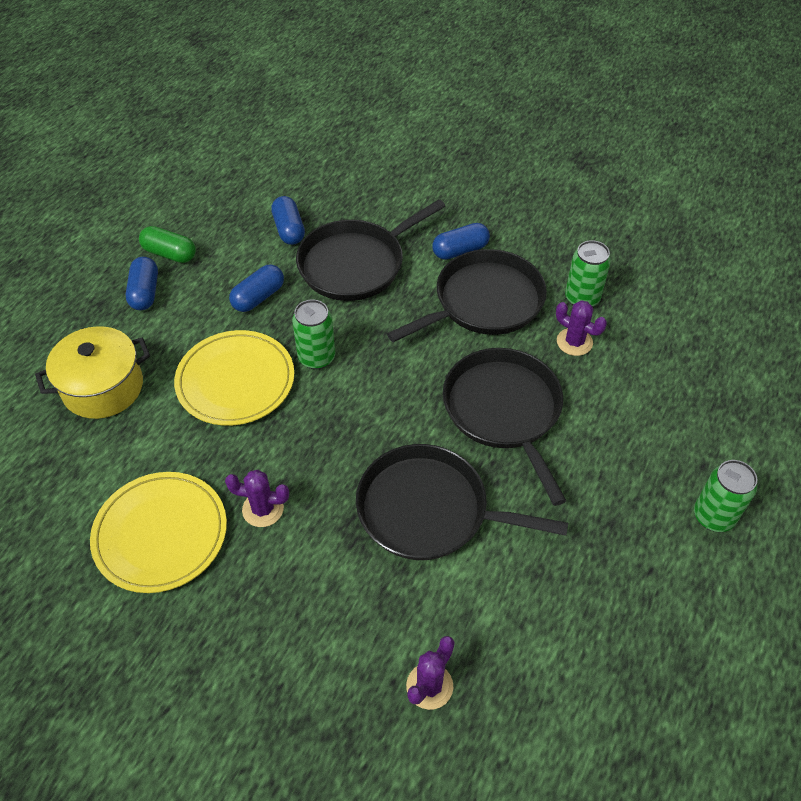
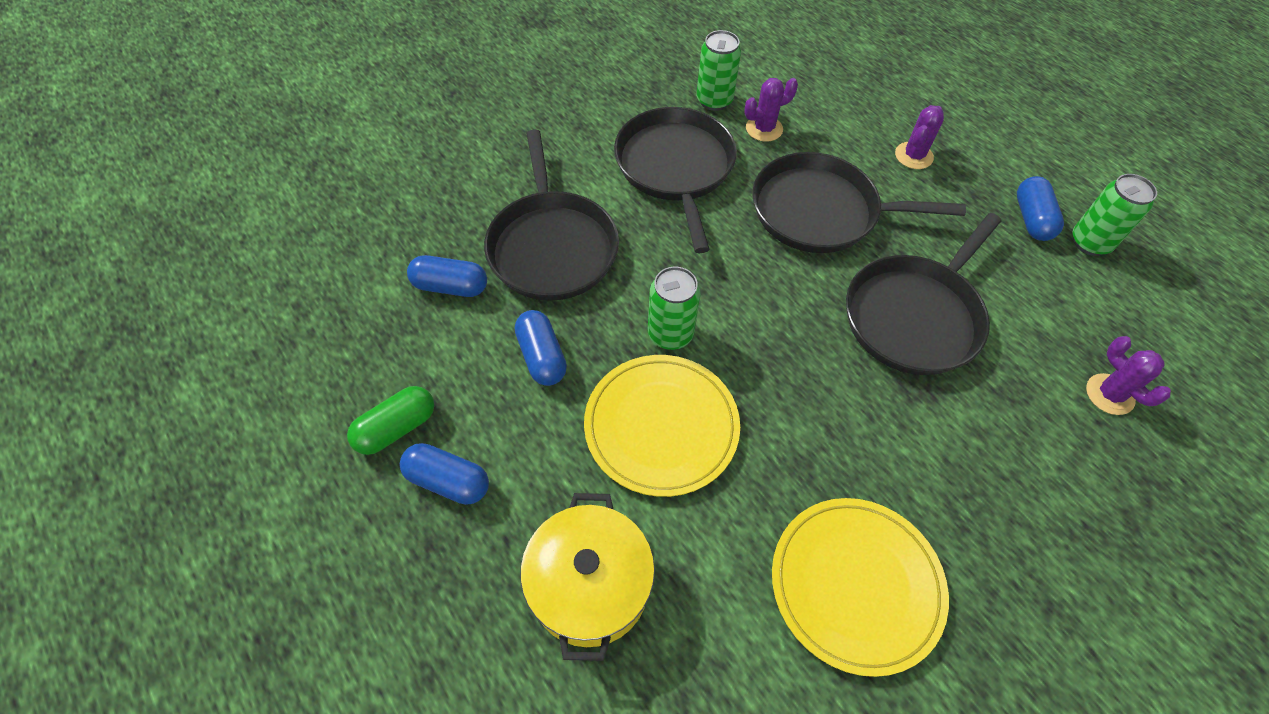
camera: 65 degrees left, 5 degrees up
purple cactus [225,470,289,527] -> purple cactus moved to [895,105,944,169]
blue capsule [432,223,490,260] -> blue capsule moved to [1017,176,1064,241]
green can [694,460,757,532] -> green can moved to [1073,174,1157,256]

